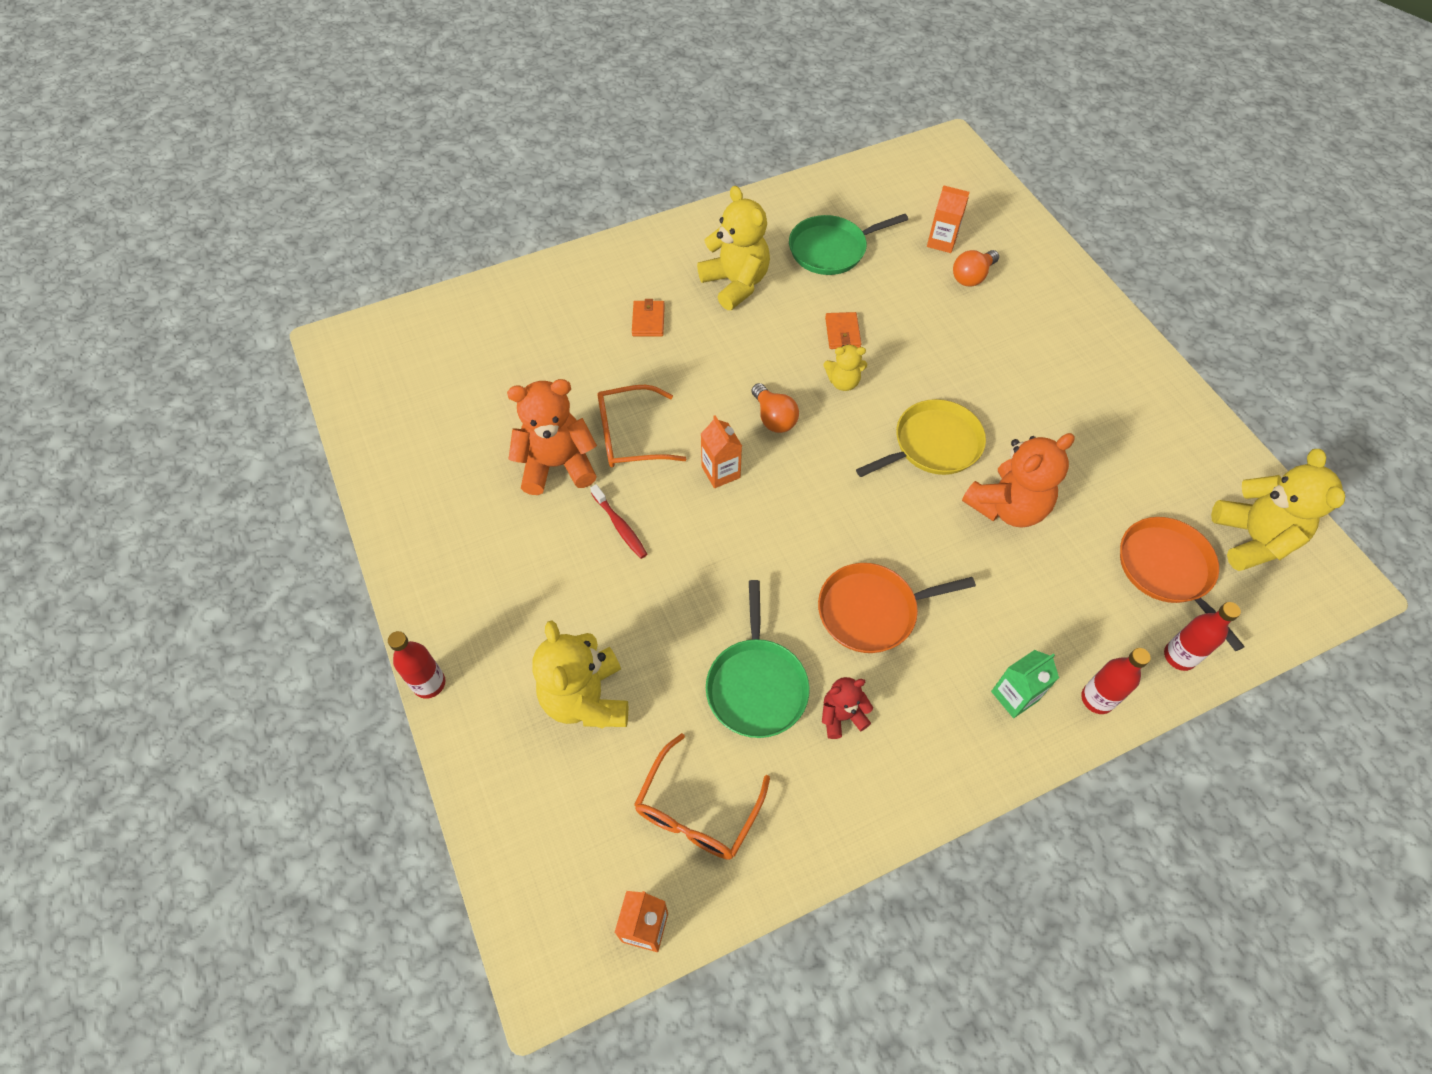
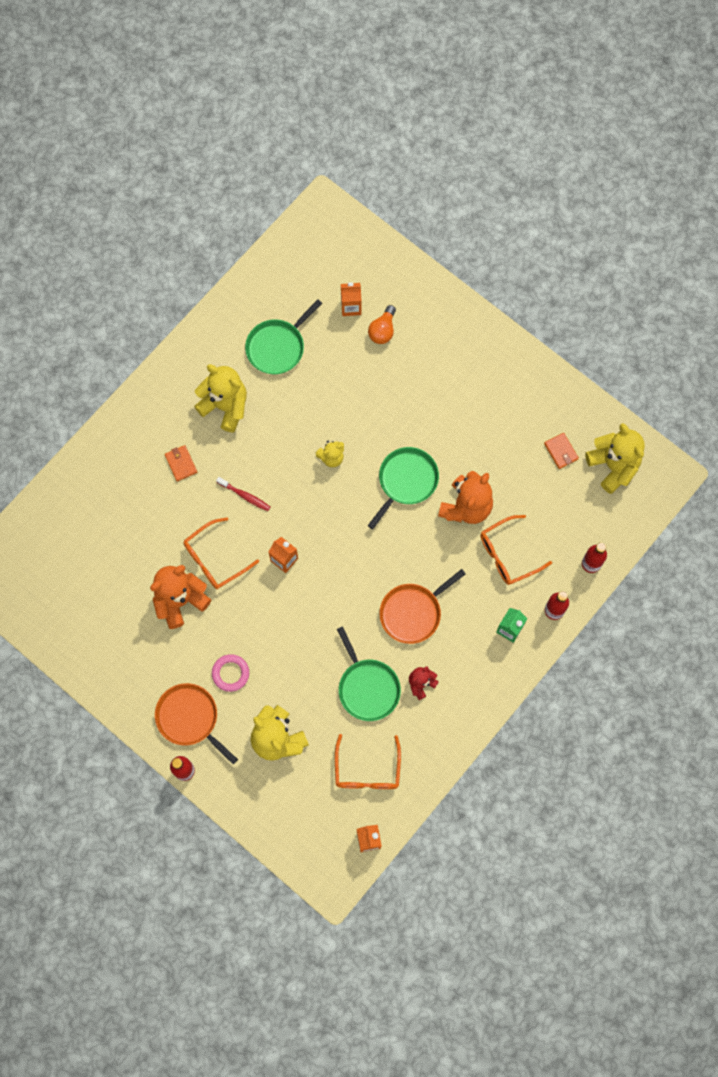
camera: 25 degrees left, 15 degrees up
red toothbrush [590,484,647,559] -> red toothbrush moved to [216,477,271,511]
orange light bulb [752,383,799,433] -> none
orange wallet [825,312,862,349] -> orange wallet moved to [544,433,579,469]
yellow pan [856,399,986,477] -> green pan [368,447,439,529]
orange pan [1120,517,1245,651] -> orange pan moved to [155,683,238,764]
none -> pink ring [212,654,249,692]
none -> orange glasses [480,515,552,585]

